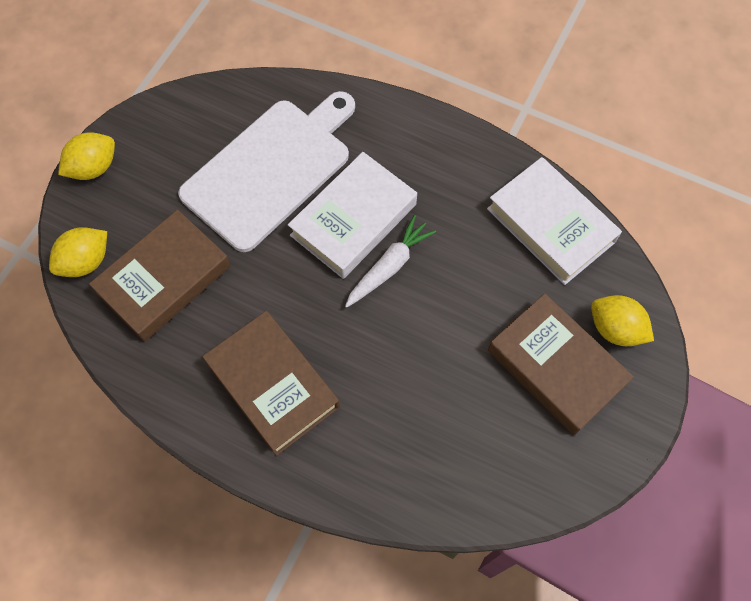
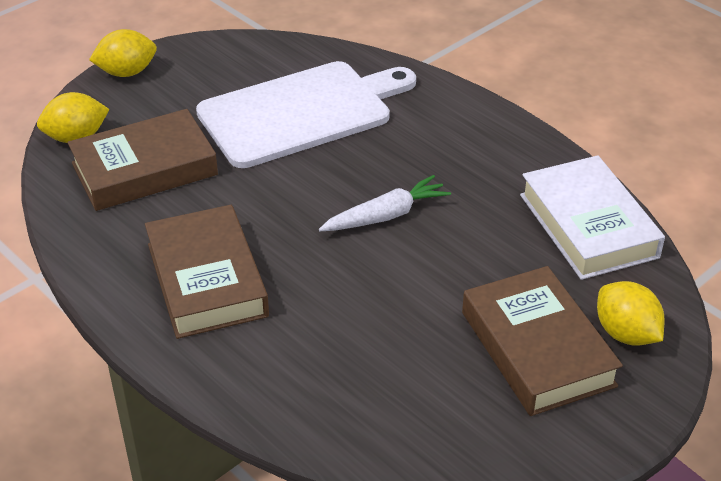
camera: 20 degrees right, 25 degrees down
white book [288,152,417,279] -> none

